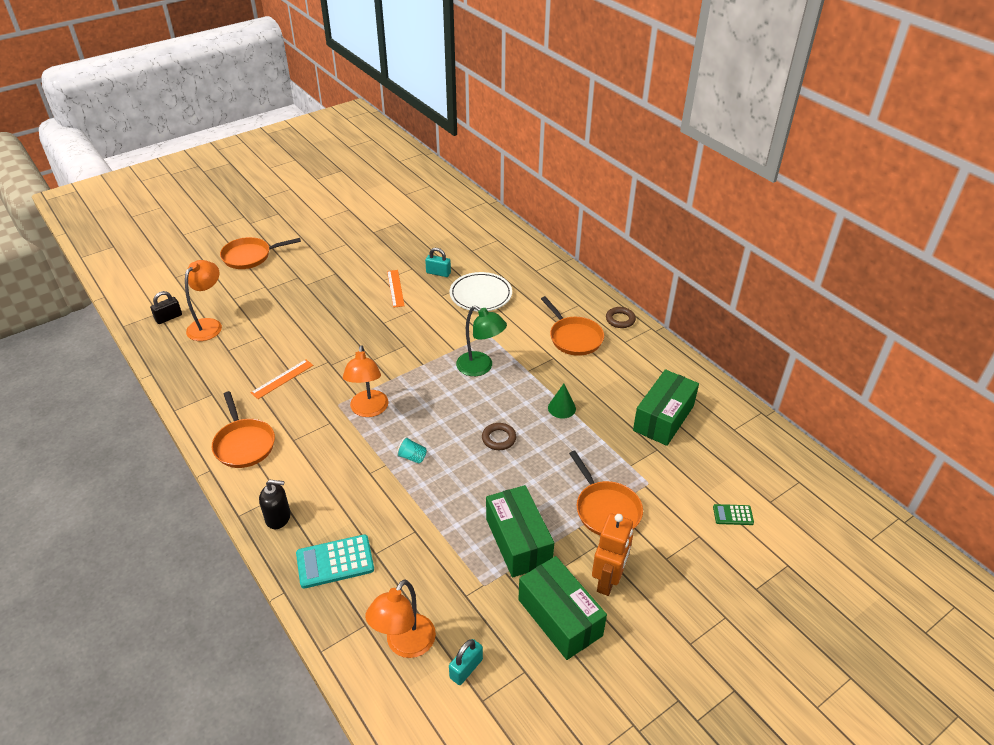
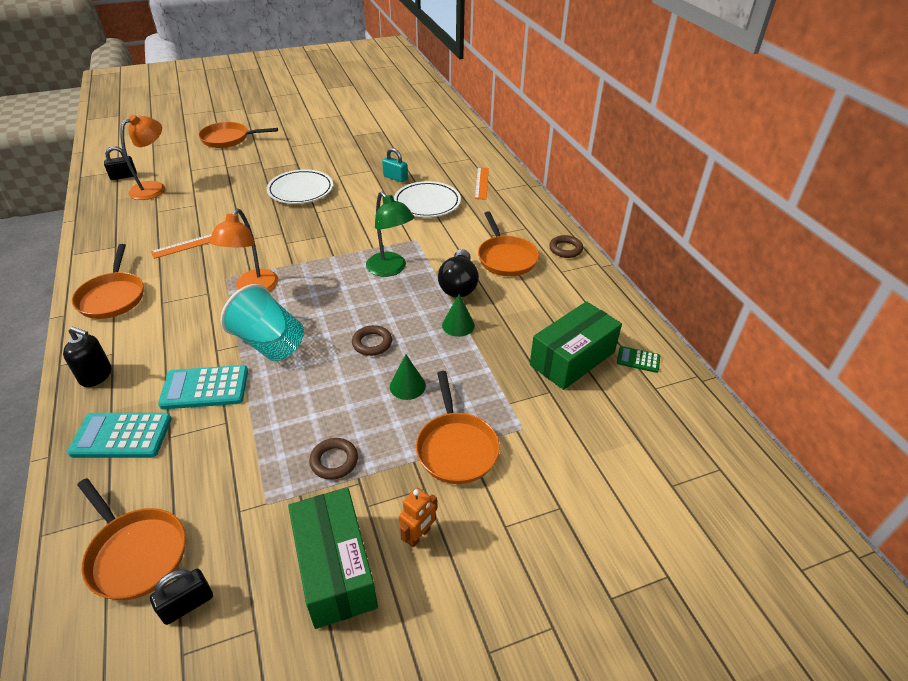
camera: 15 degrees right, 0 degrees up
orange lamp [365,580,436,658] -> orange pan [77,478,186,600]
orange ruler [387,270,405,308] -> orange ruler moved to [475,167,489,200]
turquoise cup [397,437,427,464] -> turquoise cup [221,284,304,361], size x2.34
turquoise padlock [449,639,483,685] -> black padlock [150,569,213,625]
green box [486,485,554,578] -> brown ring [309,438,358,480]
orange robot [592,514,633,596] -> orange robot [399,488,437,547], size x0.57
green calculator [713,504,754,525] -> green calculator moved to [617,346,660,373]
none -> turquoise calculator [158,365,248,409]
none -> white plate [267,169,333,204]
none -> green cone [390,354,426,400]
none -> black light bulb [438,249,479,298]

